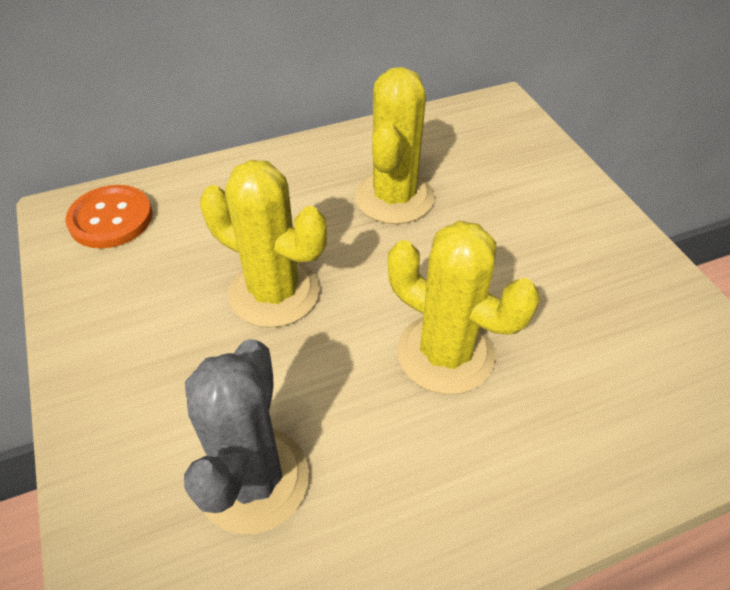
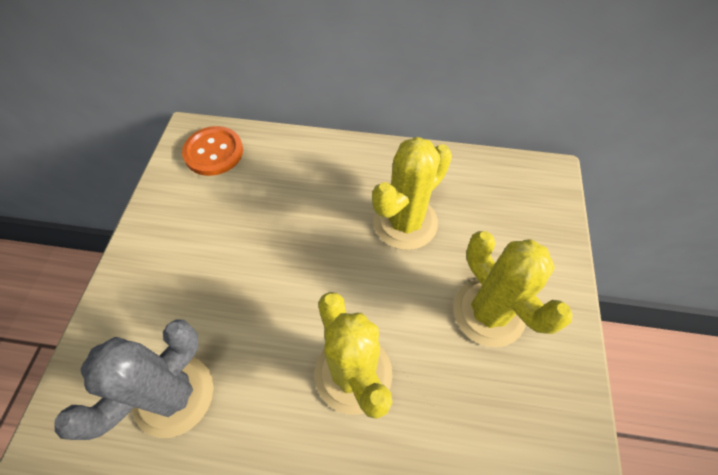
camera: 30 degrees right, 10 degrees up
yellow cactus [200,160,327,328] -> yellow cactus moved to [454,231,573,347]

